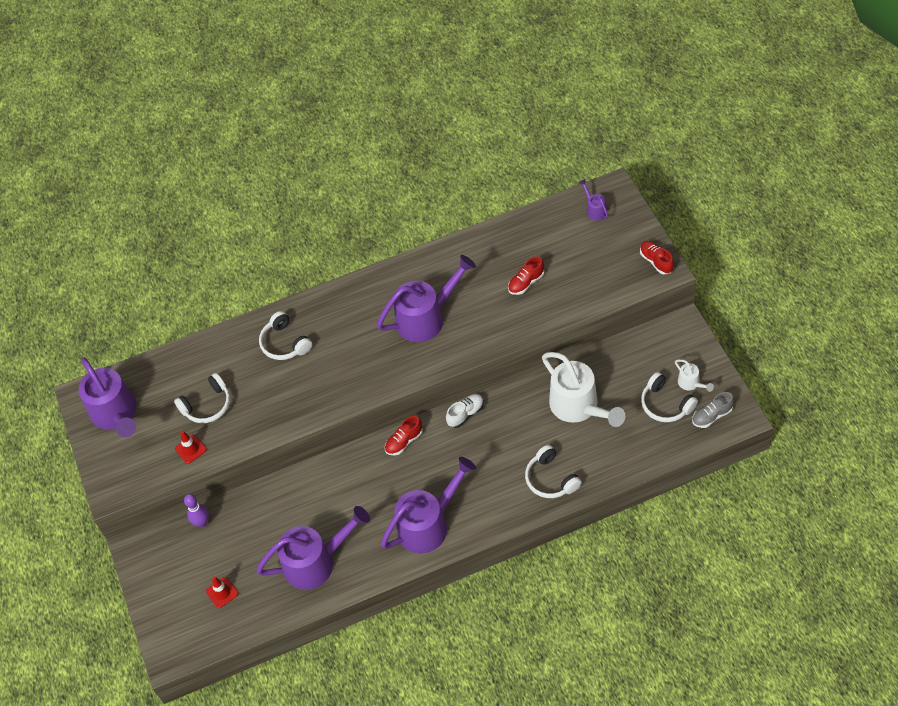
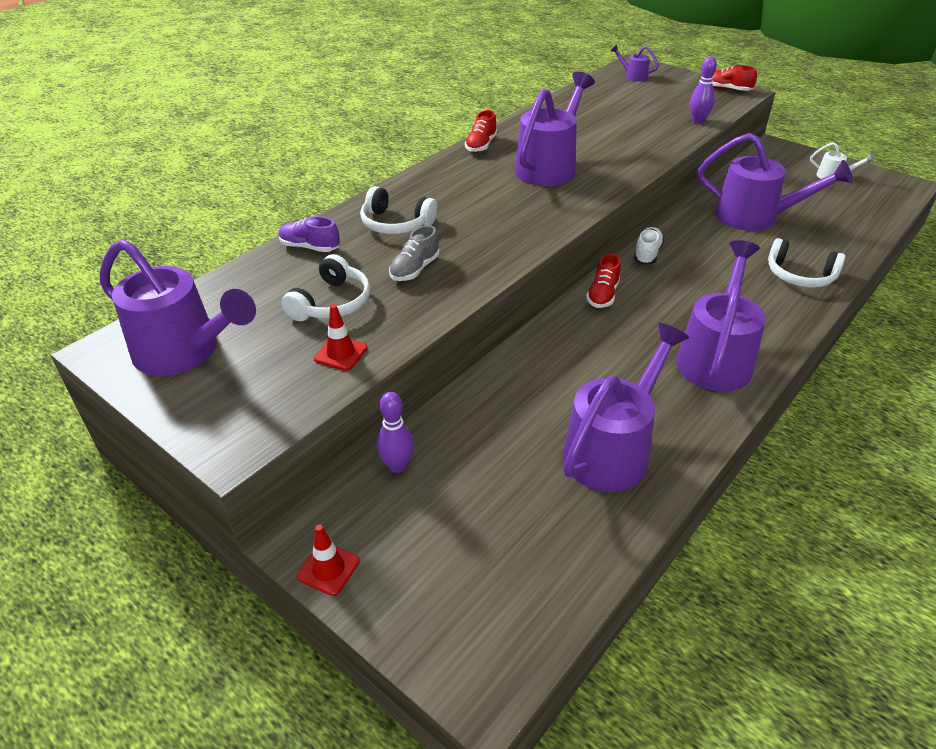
camera: 35 degrees left, 15 degrees down
red traffic cone [206,576,238,608] -> red traffic cone moved to [297,525,360,596]
red shoe [508,257,544,295] -> red shoe moved to [465,110,497,152]
white watering can [542,352,625,427] -> purple watering can [697,133,853,231]
white headphones [641,372,698,422] -> none
grey shoe [692,392,734,428] -> grey shoe moved to [389,225,440,281]
none -> purple shoe [278,216,340,252]
none -> purple bowling pin [690,56,717,124]

